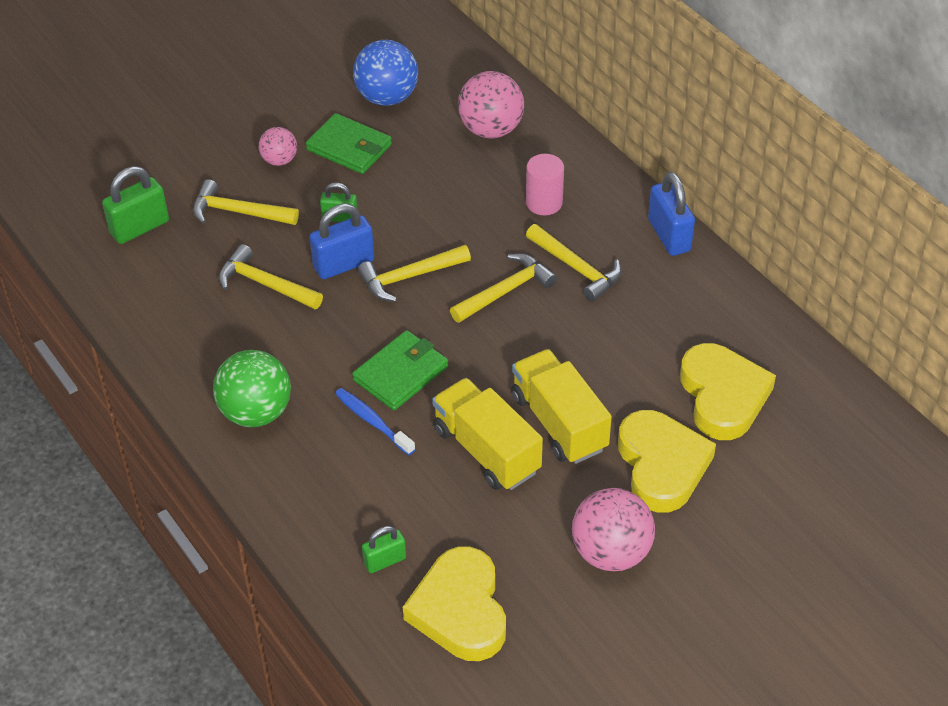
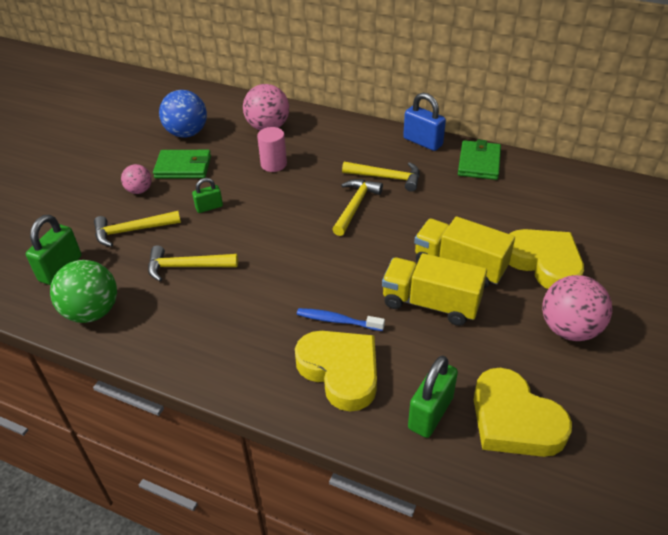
camera: 30 degrees left, 5 degrees down
green ball [213,350,291,427] -> green ball moved to [50,260,117,323]
blue padlock [310,204,374,279] -> none
green wallet [352,330,448,410] -> green wallet moved to [458,139,501,180]
yellow hammer [357,245,471,302] -> none
green padlock [362,526,406,573] -> green padlock [408,356,458,438], size x1.66
pink cylinder [526,154,564,215] -> pink cylinder moved to [257,127,287,172]
yellow heart [680,343,776,440] -> yellow heart moved to [295,331,377,411]

